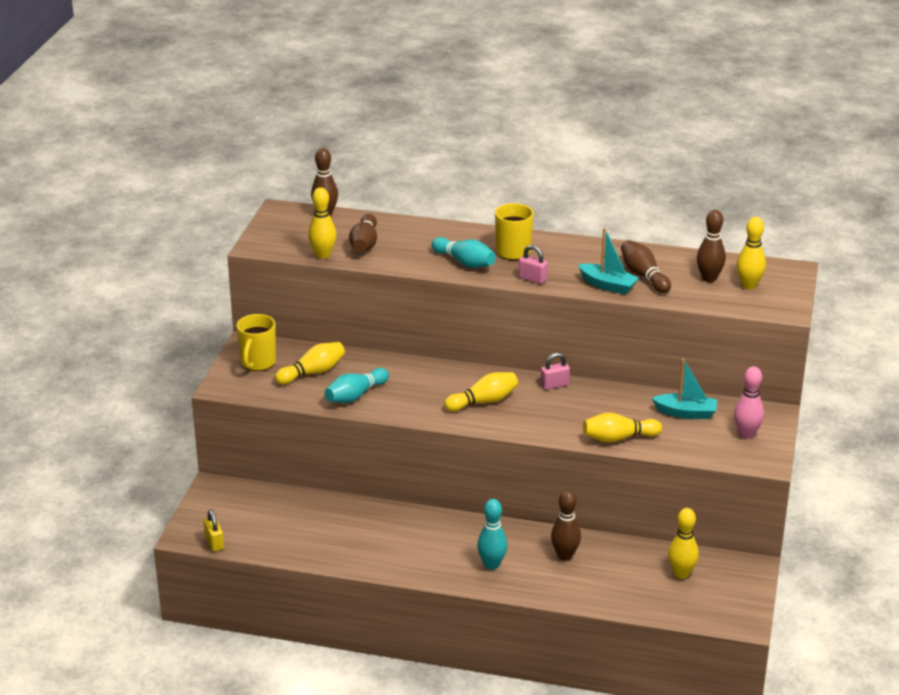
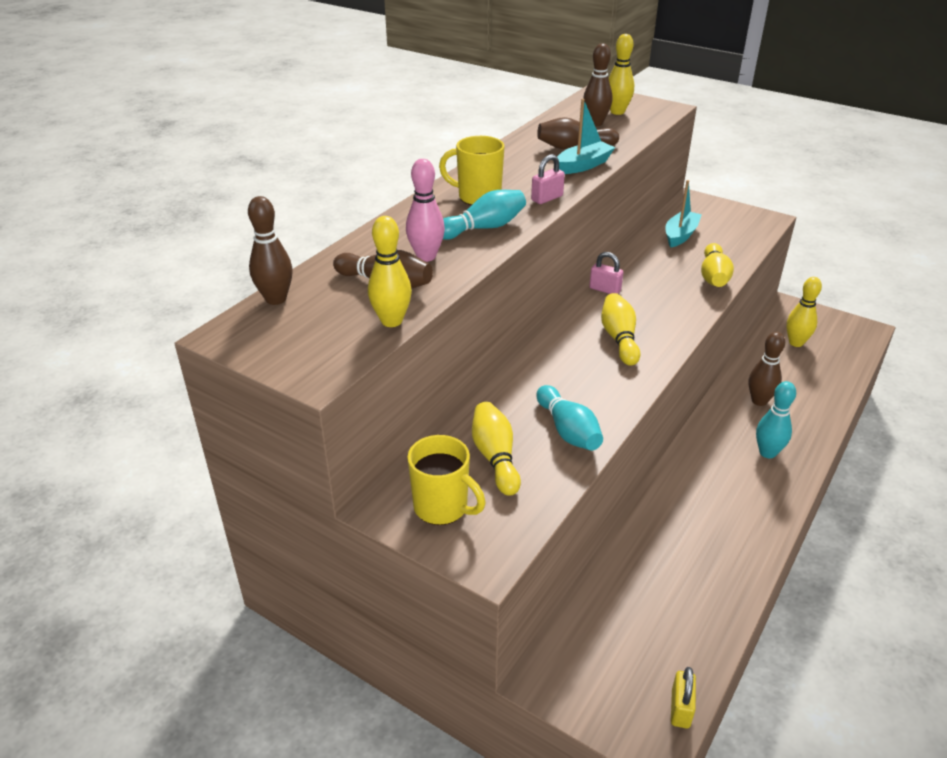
camera: 70 degrees left, 5 degrees up
yellow padlock [203,509,224,551] -> yellow padlock turned 75 degrees counterclockwise [671,667,696,729]
pink padlock [541,353,570,390] -> pink padlock turned 60 degrees counterclockwise [589,252,623,294]
pink bowling pin [734,366,764,439] -> pink bowling pin moved to [406,159,445,262]

